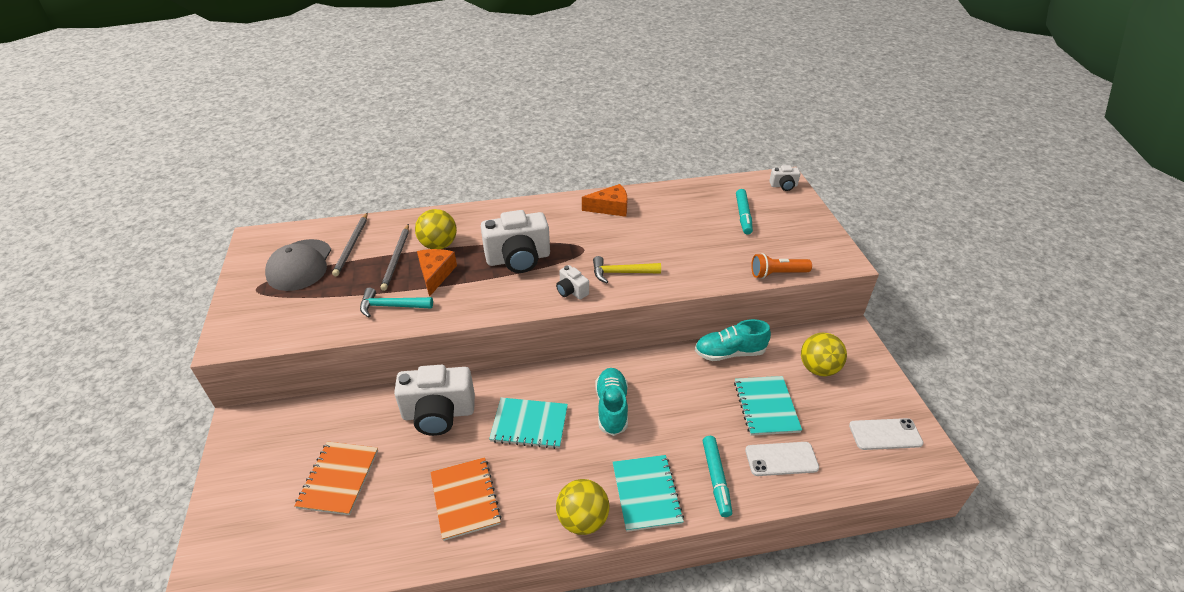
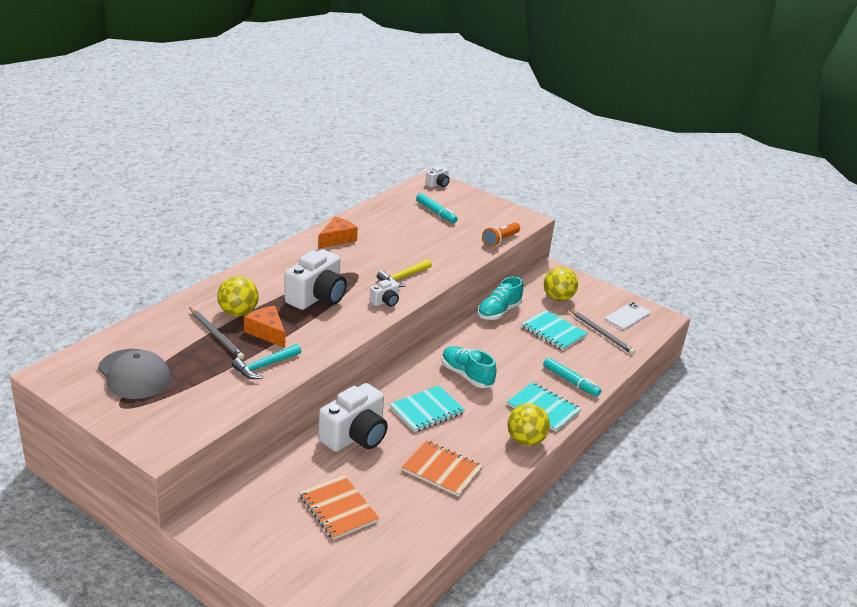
camera: 45 degrees left, 10 degrees down
grey pencil [332,213,368,276] -> grey pencil moved to [569,309,635,355]
white camera [556,265,589,300] -> white camera turned 45 degrees counterclockwise [370,280,399,307]
white phone [745,442,819,476] -> none

